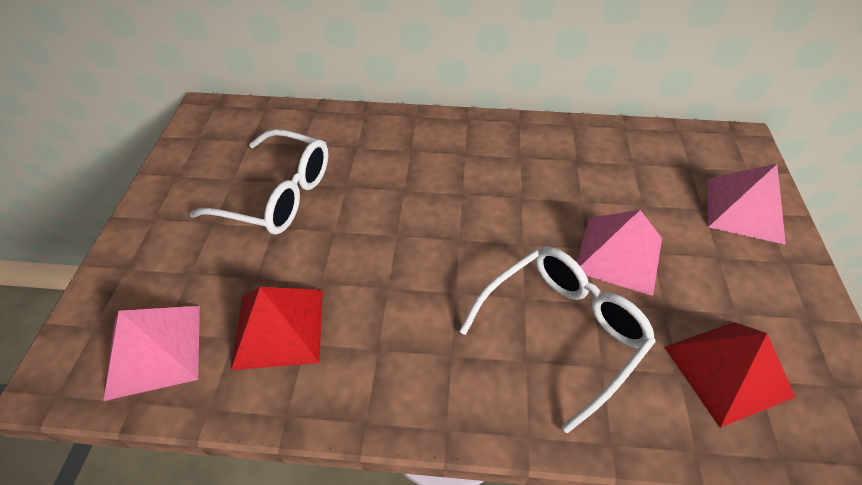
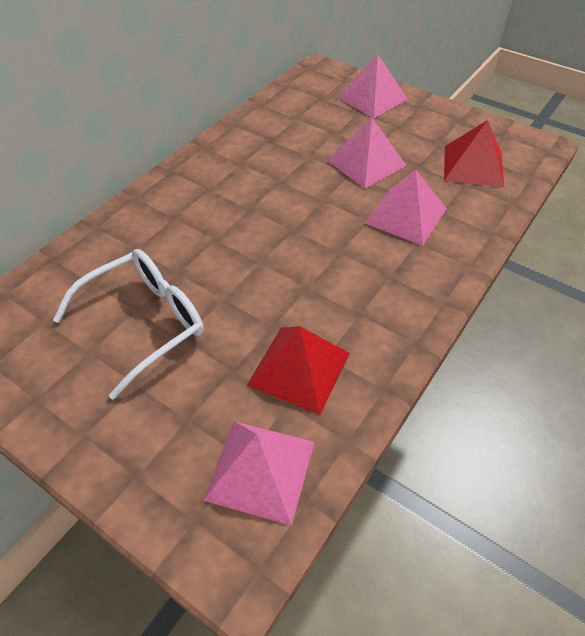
camera: 60 degrees left, 0 degrees up
white glasses [459,247,656,434] -> pink pyramid [365,170,447,246]

